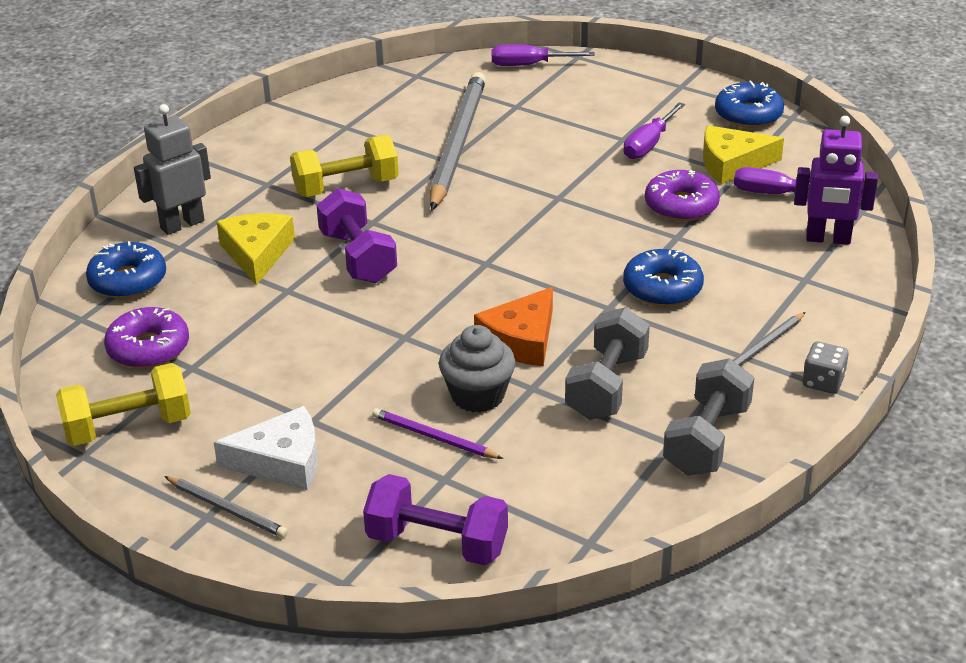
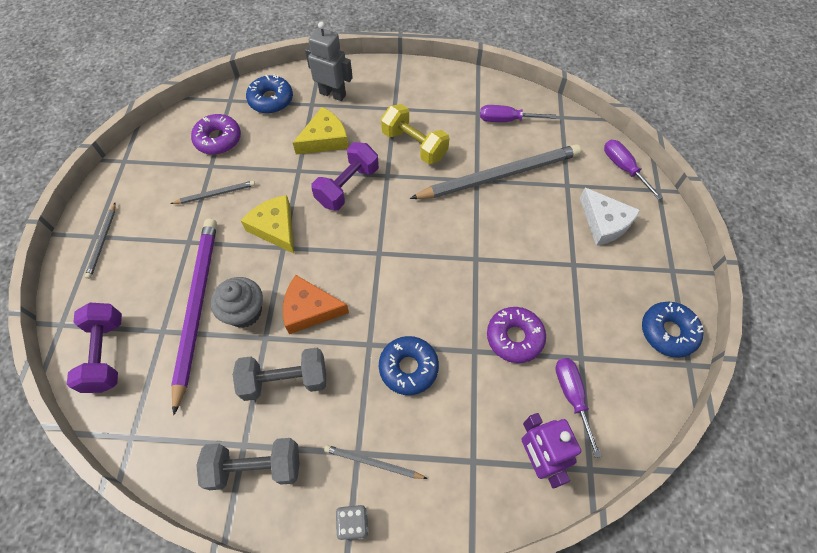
camera: 60 degrees right, 25 degrees up
yellow dumbbell [56,363,191,446] -> none
white cheese [214,406,317,490] -> white cheese moved to [580,188,640,246]
purple pencil [372,408,503,459] -> purple pencil [171,219,217,415], size x2.21
purple screwdriver [623,102,685,159] -> purple screwdriver moved to [480,105,556,122]
yellow cheese [703,125,784,185] -> yellow cheese moved to [241,195,294,254]
none -> grey pencil [170,181,255,204]

